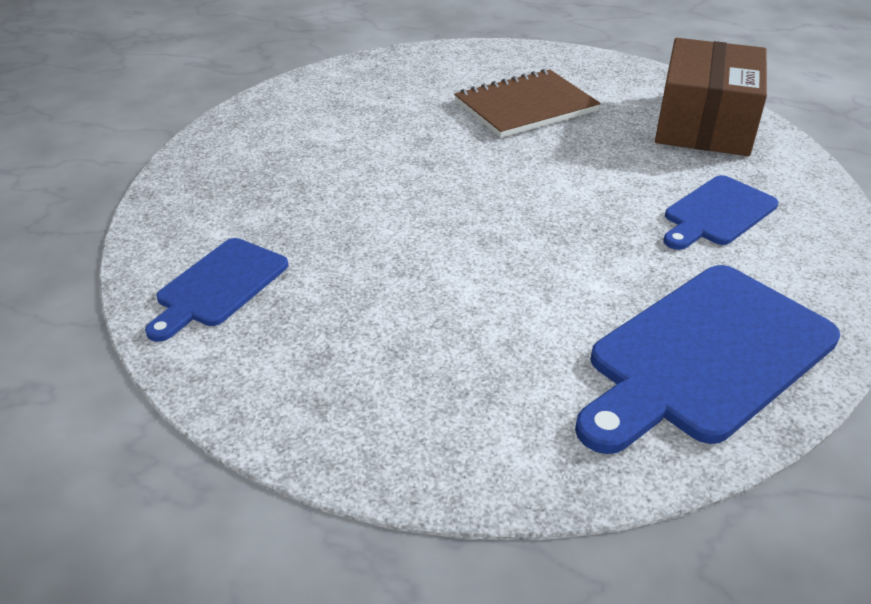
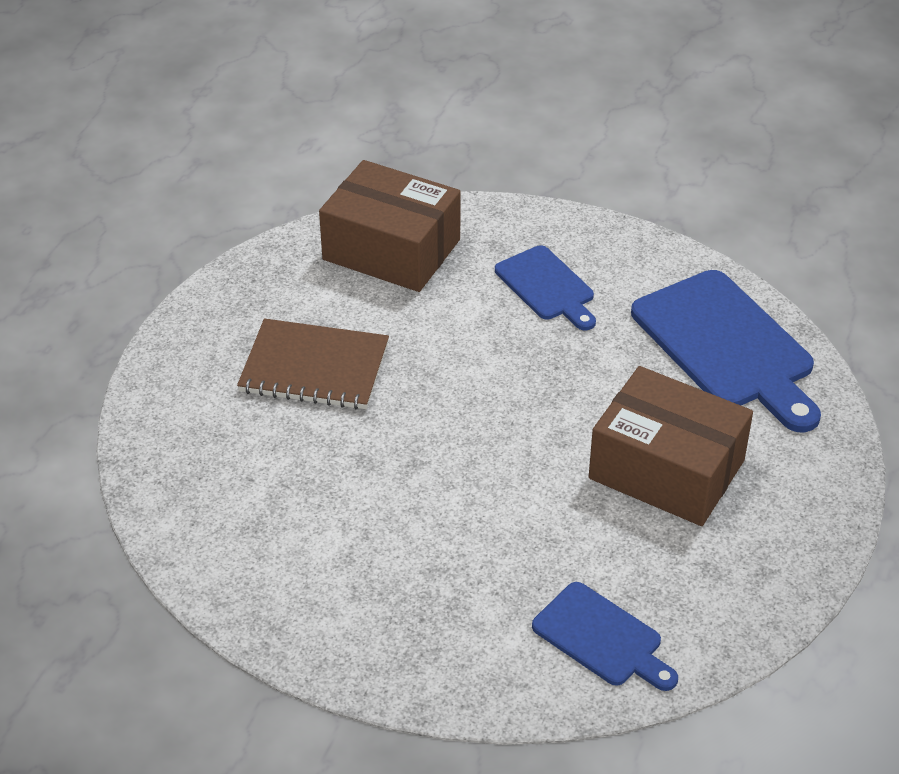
camera: 80 degrees left, 5 degrees up
brown notebook [454,69,601,138] -> brown notebook turned 60 degrees counterclockwise [237,318,389,410]
none -> brown box [589,366,753,526]

